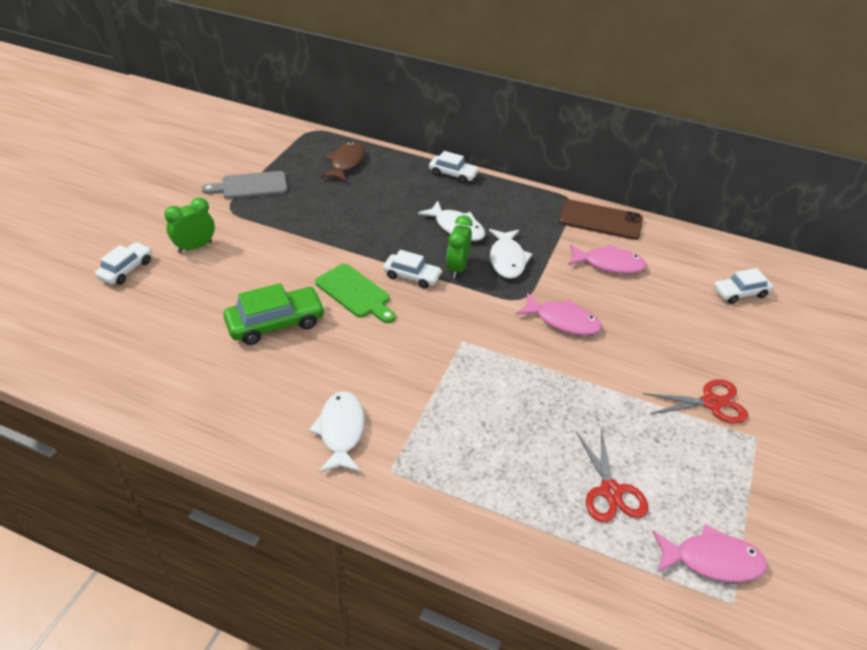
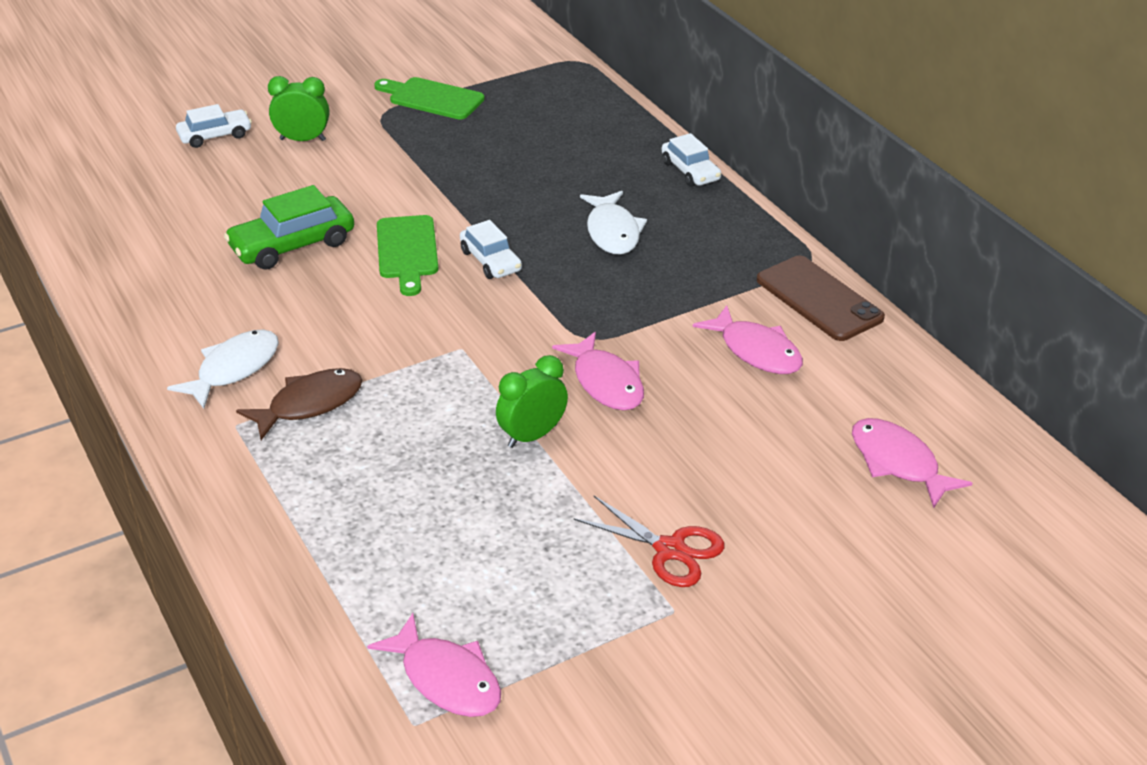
camera: 40 degrees right, 5 degrees down
grey cutting board [202,171,287,199] -> green cutting board [374,77,485,120]
green car [223,283,325,345] -> green car turned 135 degrees clockwise [224,185,354,270]
brown fish [320,142,365,182] -> brown fish moved to [236,368,362,440]
green clock [446,215,473,278] -> green clock moved to [496,355,568,448]
white fish [489,229,533,279] -> none
red scissors [576,428,648,523] -> none
white car [714,268,773,304] -> pink fish [852,418,972,508]

